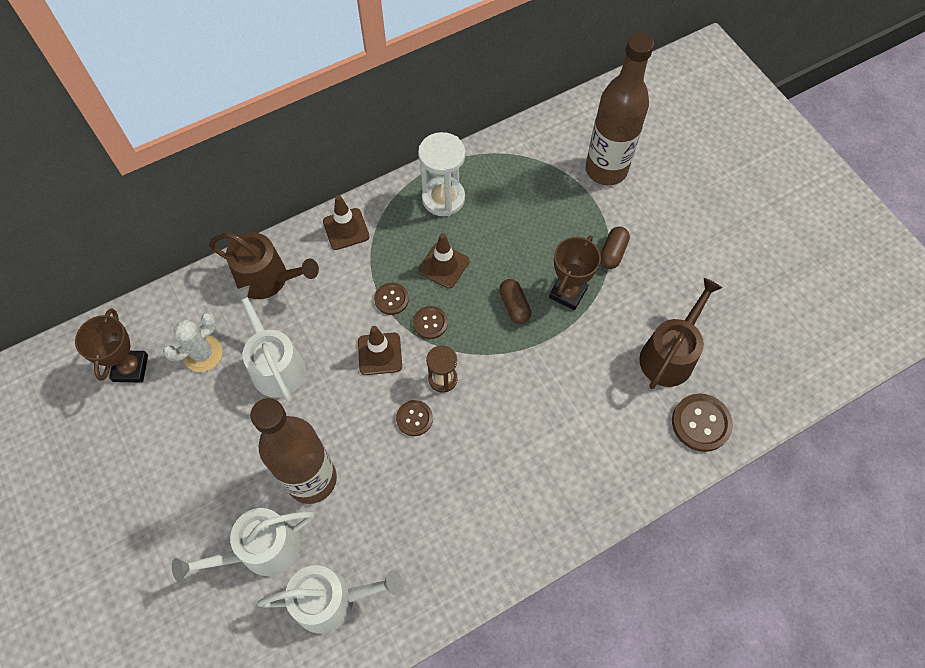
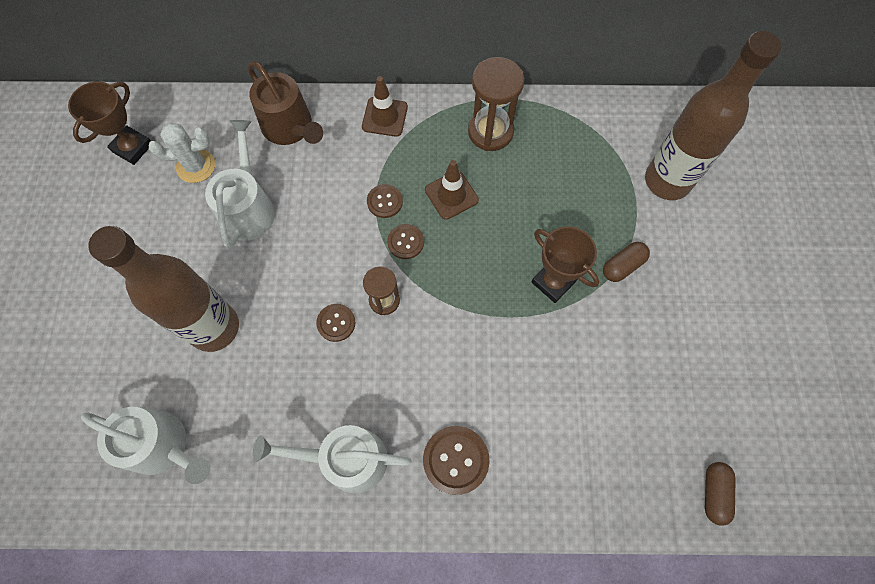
camera: 30 degrees right, 5 degrees up
white watering can [172,508,314,582] -> white watering can moved to [253,425,412,493]
brown traffic cone [358,326,402,375] -> none
white hourglass [418,132,465,216] -> brown hourglass [468,57,524,151]
brown capsule [499,279,531,324] -> brown capsule moved to [705,462,736,526]
brown trophy [549,235,601,310] -> brown trophy turned 75 degrees clockwise [532,226,599,303]
brown watering can [639,278,722,389] -> none
brown button [672,394,733,452] -> brown button moved to [423,426,490,495]

